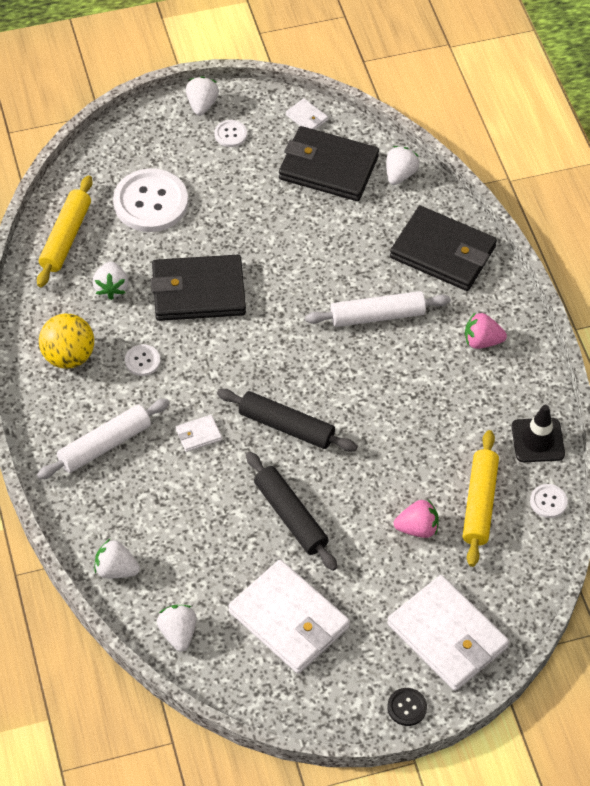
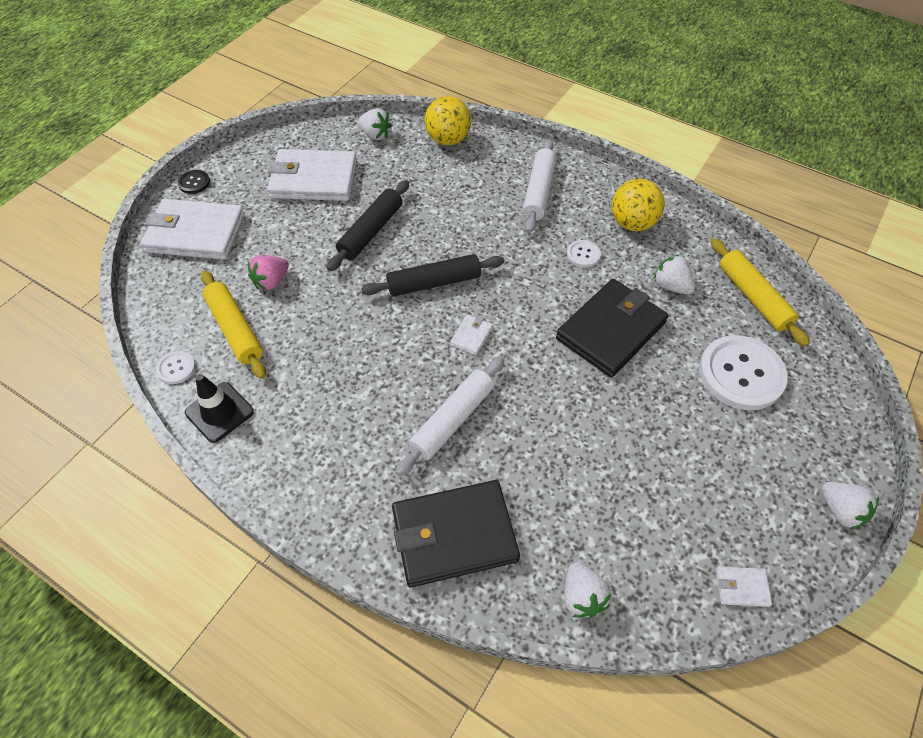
camera: 140 degrees right, 0 degrees up
white strawberry [94,539,140,578] -> yellow ball [425,96,471,145]
white wallet [176,415,222,452] -> white wallet moved to [450,314,493,355]
white button [214,120,247,147] -> none
black rolling pin [246,452,337,571] -> black rolling pin turned 75 degrees counterclockwise [327,180,409,271]
black wallet [279,126,379,201] -> none
pink strawberry [465,312,507,349] -> none

